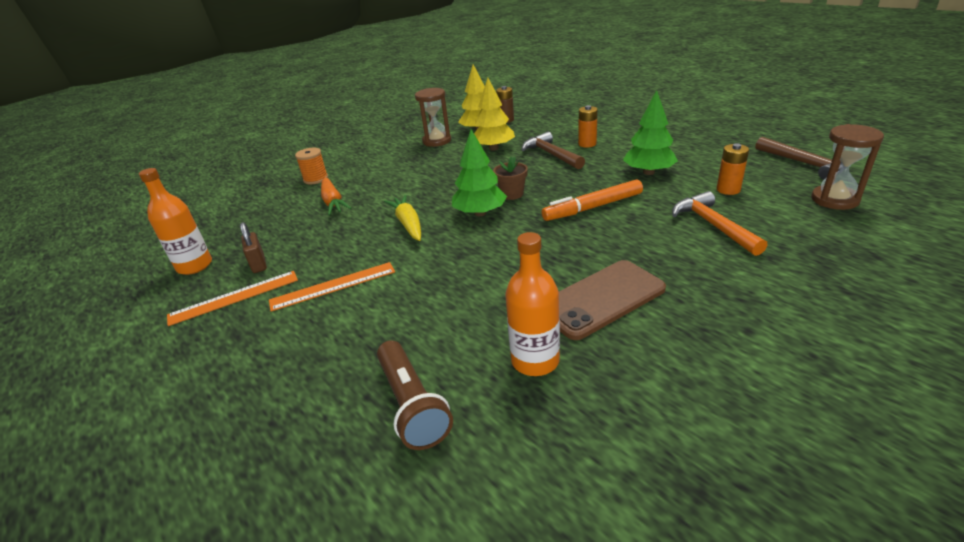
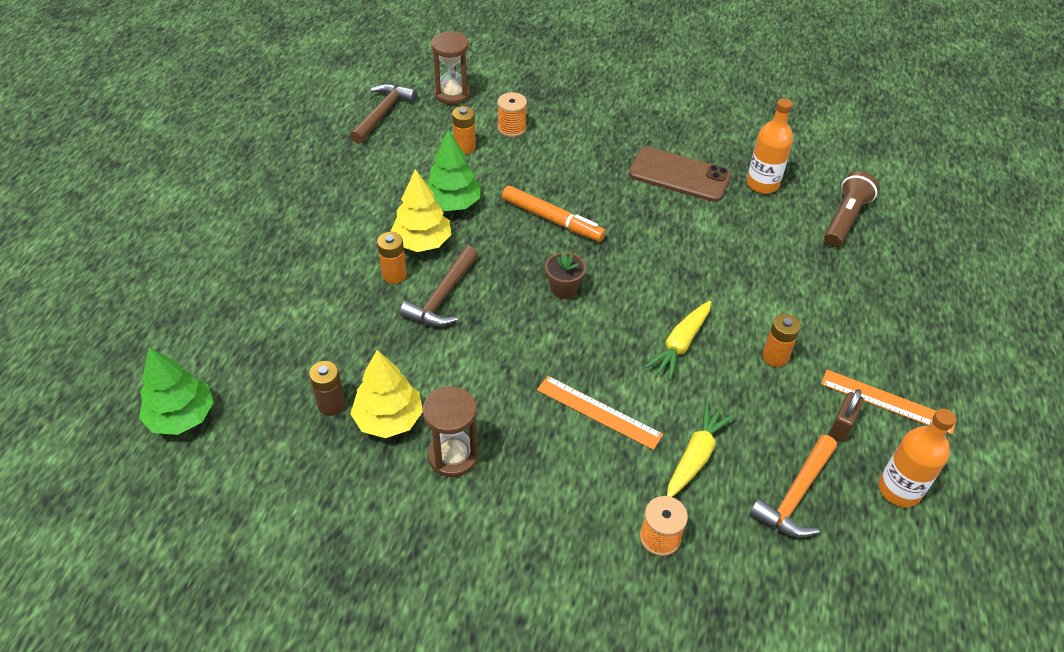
camera: 130 degrees left, 15 degrees up
orange ruler [269,262,395,312] -> orange ruler moved to [537,376,663,450]
orange carrot [321,178,352,215] -> yellow carrot [667,402,735,497]
green tree [452,129,507,216] -> green tree moved to [139,347,214,435]
yellow tree [474,78,515,151] -> yellow tree moved to [390,169,451,252]
orange hammer [672,191,768,256] -> orange hammer moved to [749,435,837,538]
none -> orange spool [497,92,527,137]
none -> orange battery [762,314,801,367]

